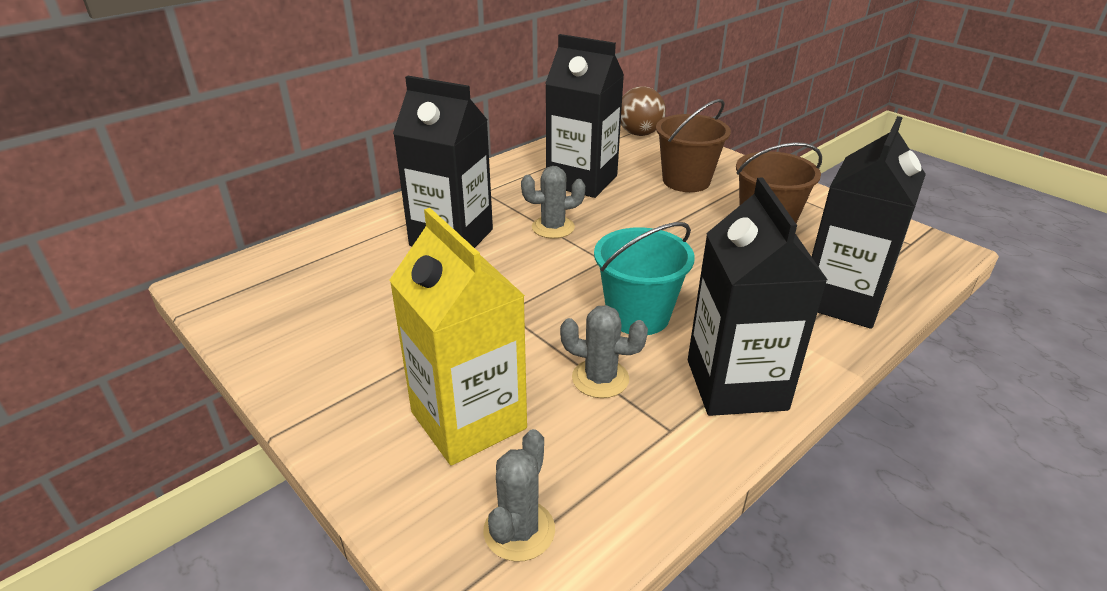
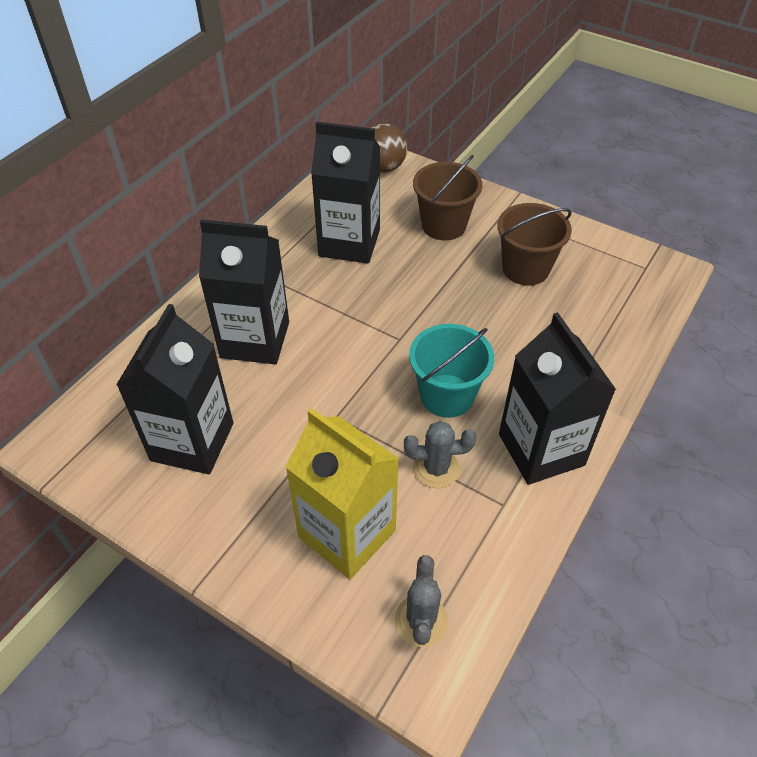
camera: 15 degrees left, 15 degrees up
grey cactus [521,166,585,238] -> none
black carton [812,116,926,329] -> black carton moved to [116,304,233,474]

